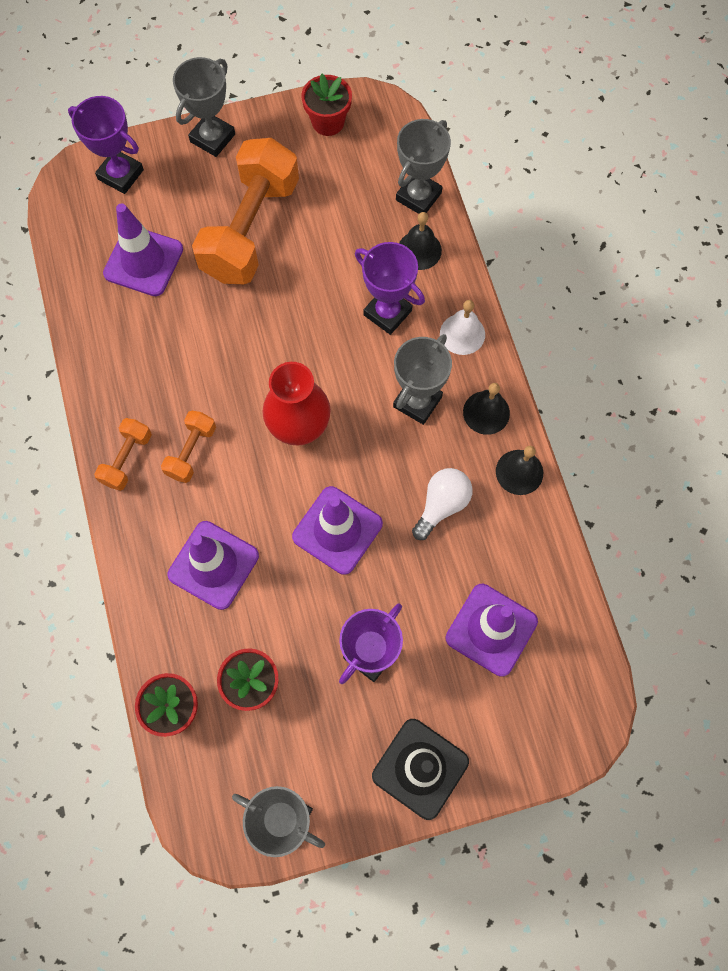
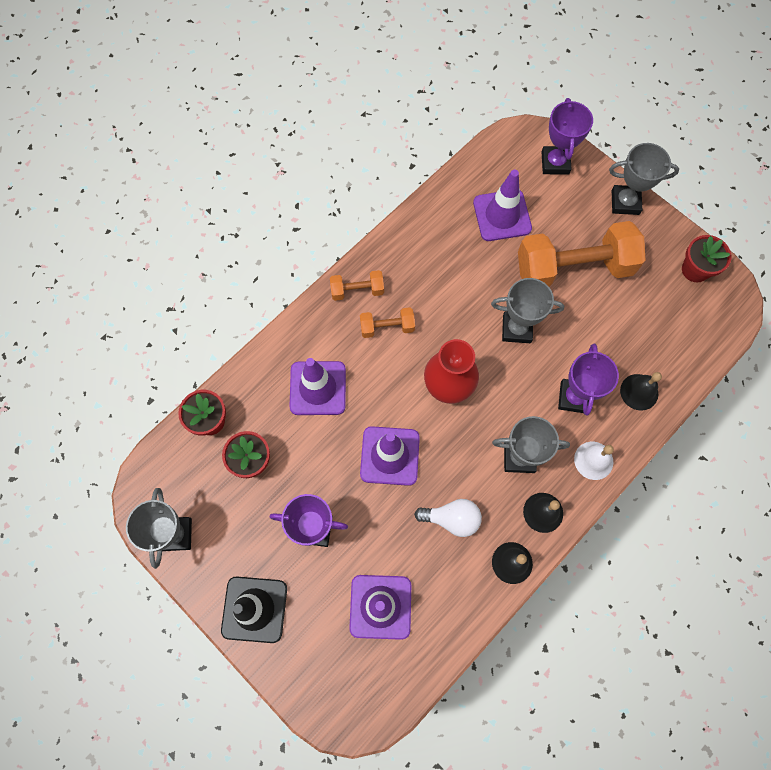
camera: 60 degrees right, 0 degrees up
grey trophy [396,119,451,214] -> grey trophy moved to [491,278,564,343]

